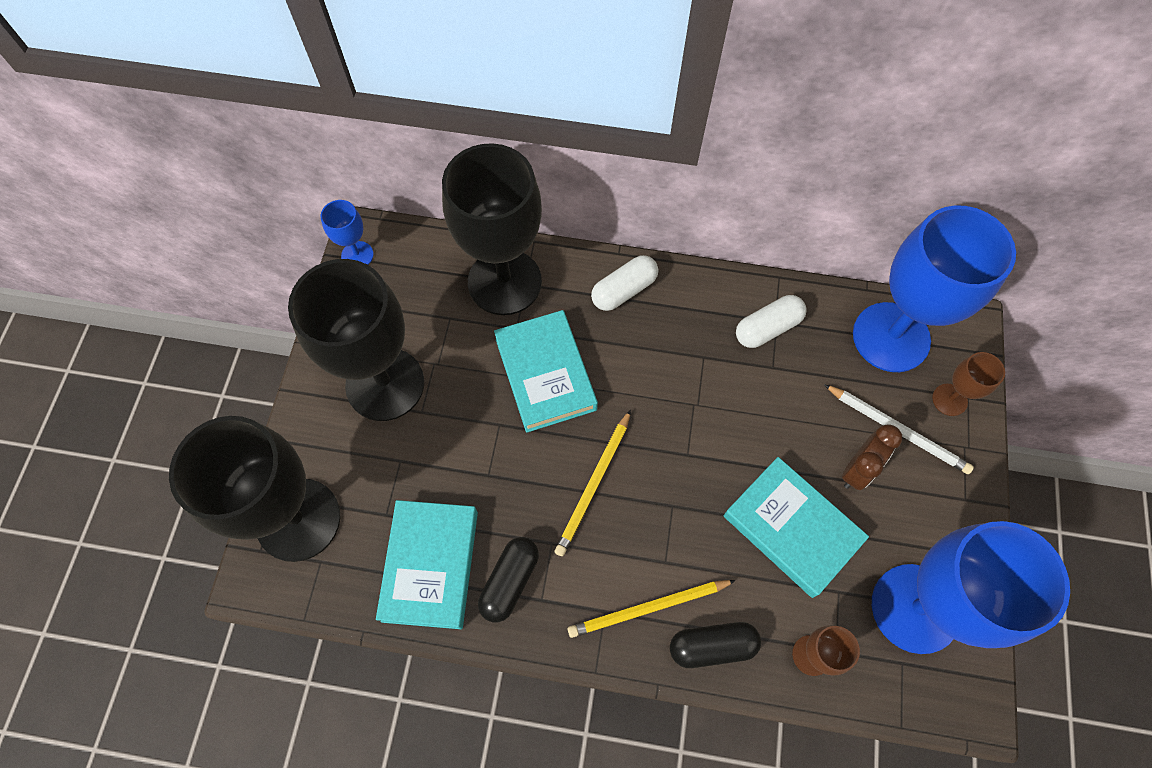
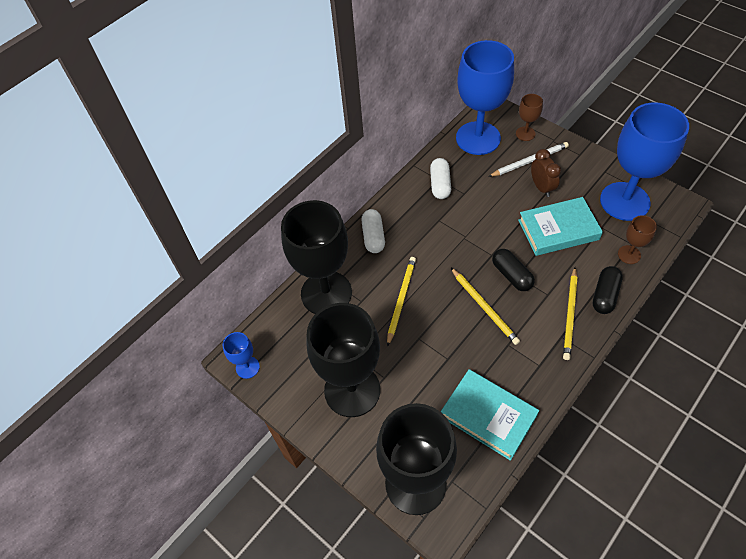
camera: 55 degrees left, 10 degrees down
black capsule [478,537,539,623] -> black capsule moved to [492,249,535,291]
turquoise book [494,310,598,433] -> yellow pencil [387,257,416,347]

